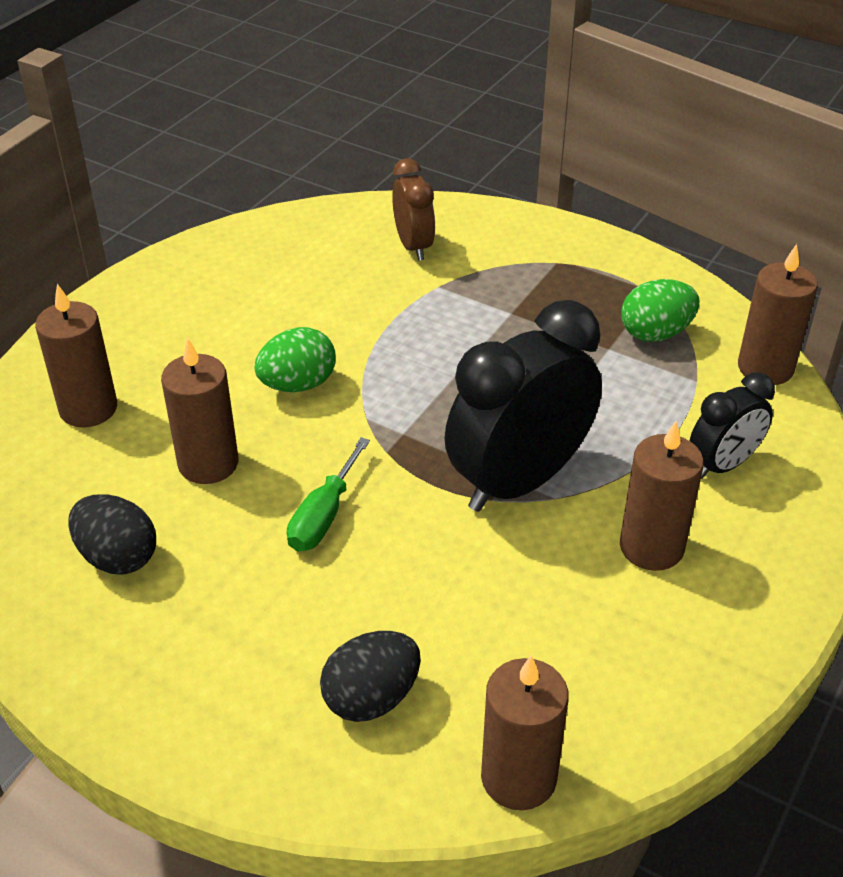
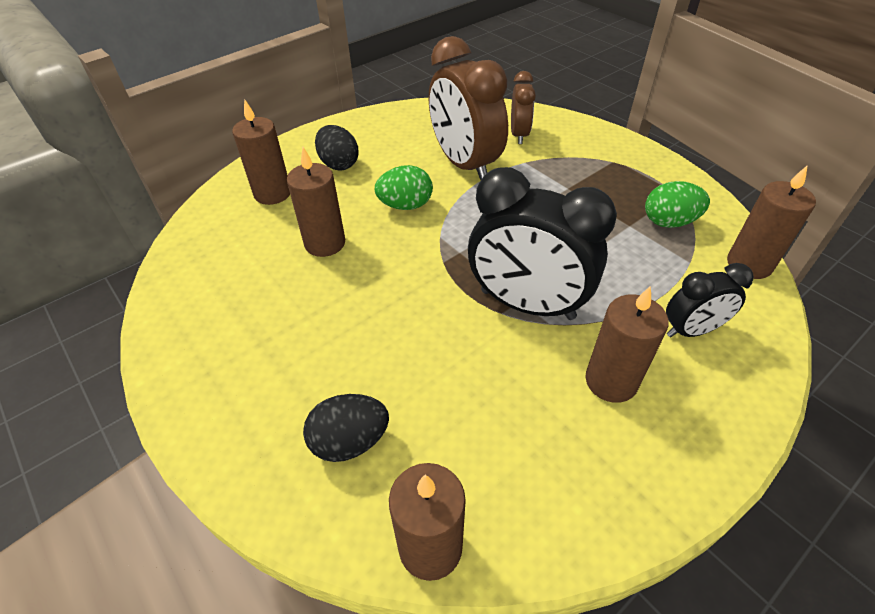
camera: 20 degrees right, 5 degrees up
black egg [68,494,156,575] -> black egg moved to [315,125,359,170]
green screwdriver [287,437,370,552] -> none
black clock [445,300,602,512] -> black clock turned 135 degrees counterclockwise [468,167,617,320]
none -> brown clock [429,36,508,180]

